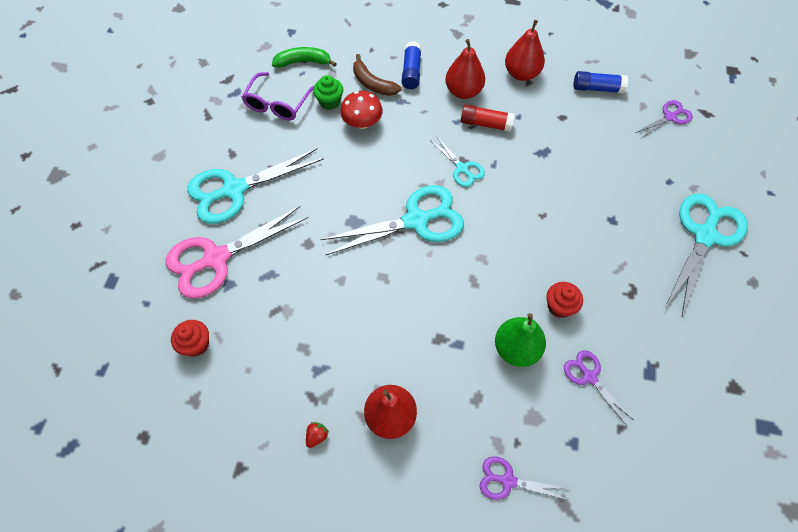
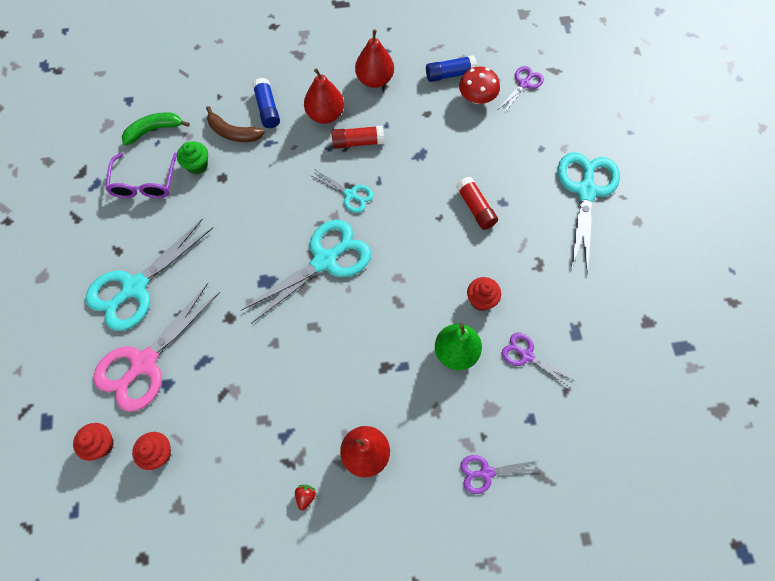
camera: 20 degrees left, 5 degrees up
red mushroom [340,91,383,129] -> red mushroom moved to [459,67,500,104]
none -> red cupcake [73,423,114,461]
none -> red glue stick [456,177,498,230]

